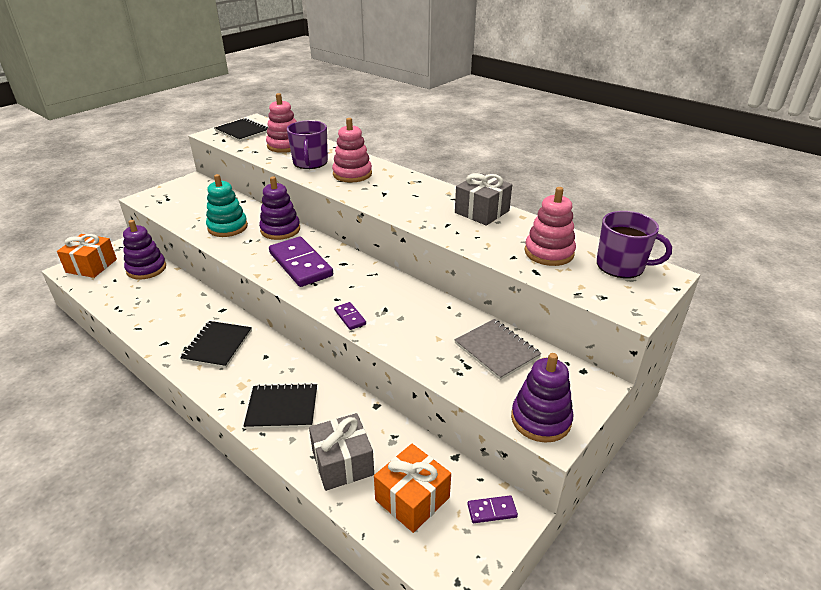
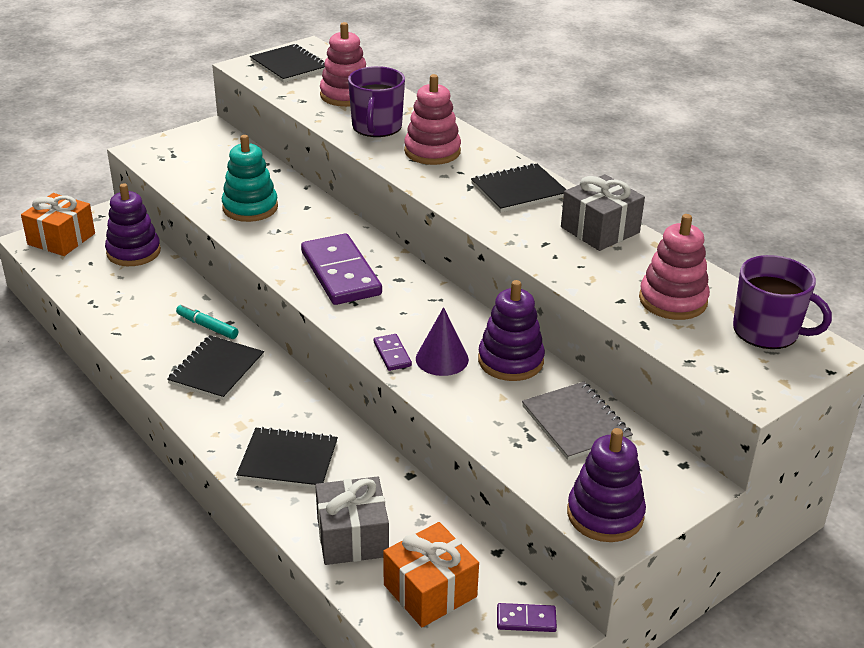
camera: 10 degrees right, 0 degrees up
purple stacking toy [259,176,300,240] -> purple stacking toy moved to [478,280,545,381]
none -> turquoise marker [176,304,238,339]
none -> purple cone [416,307,469,376]
none -> black notebook [471,163,566,212]

